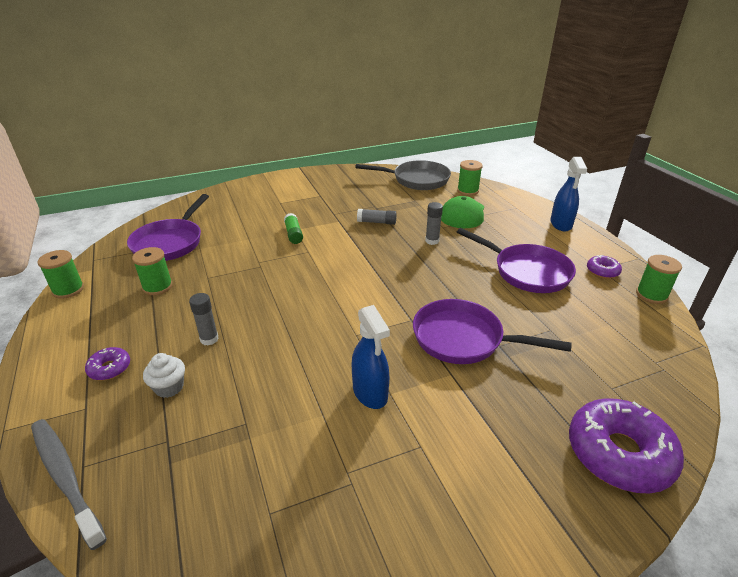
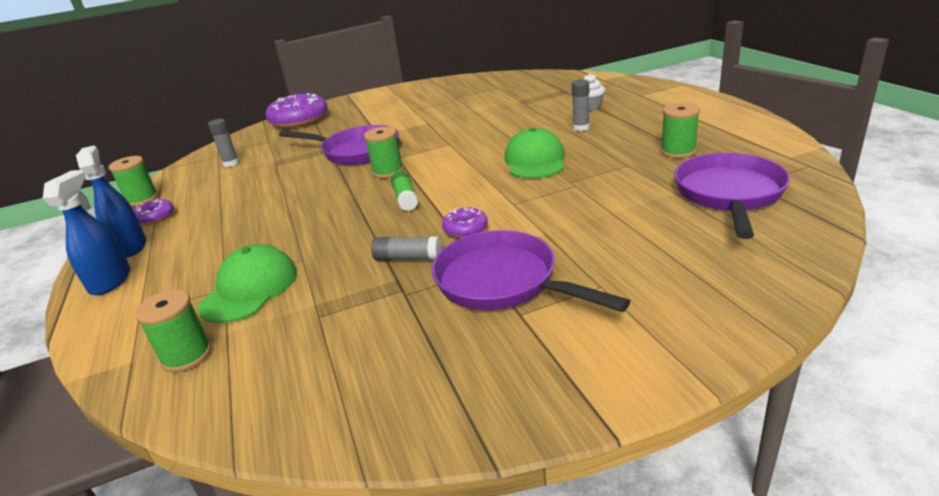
camera: 175 degrees left, 5 degrees down
grey toothbrush [31,419,107,550] -> none
green spool [38,250,84,299] -> green spool moved to [364,127,403,178]
purple donut [85,347,130,380] -> purple donut moved to [442,208,488,238]
green glue stick [284,213,303,244] -> green glue stick moved to [391,171,418,211]
blue spray bottle [352,305,390,409] -> blue spray bottle moved to [76,146,146,258]
grey pan [355,160,451,190] -> none
grey glue stick [425,202,443,245] -> grey glue stick moved to [208,119,239,167]
purple pan [457,228,576,293] -> purple pan moved to [432,230,630,312]
none -> green cap [504,128,565,178]

